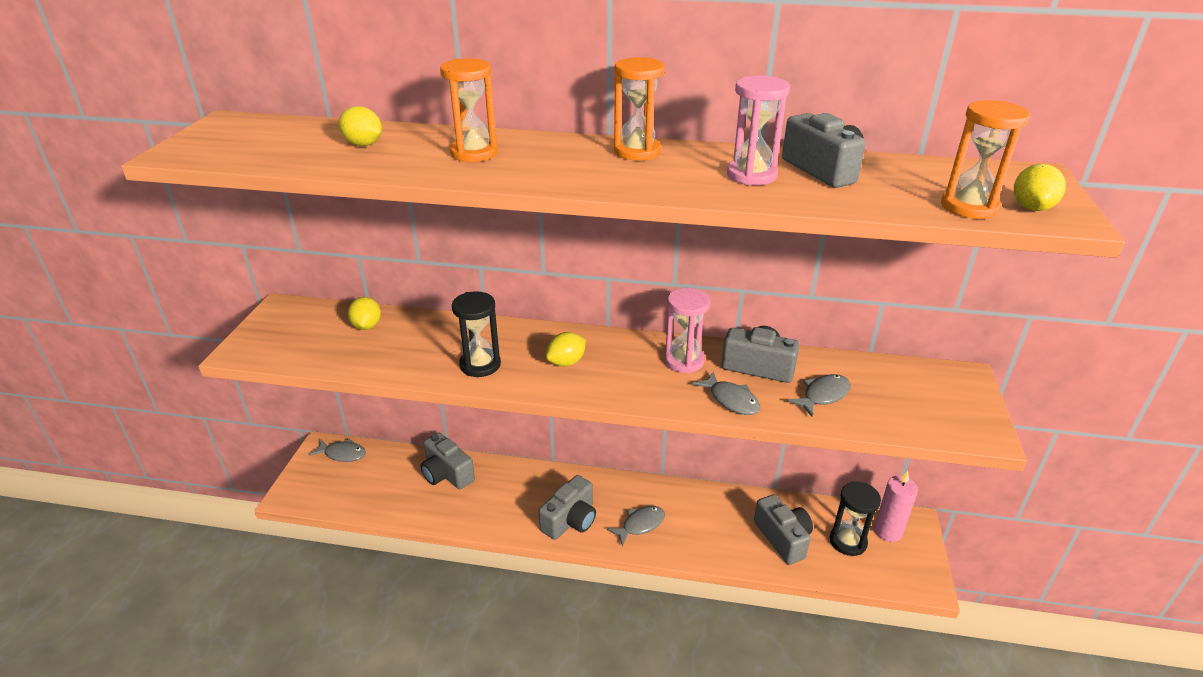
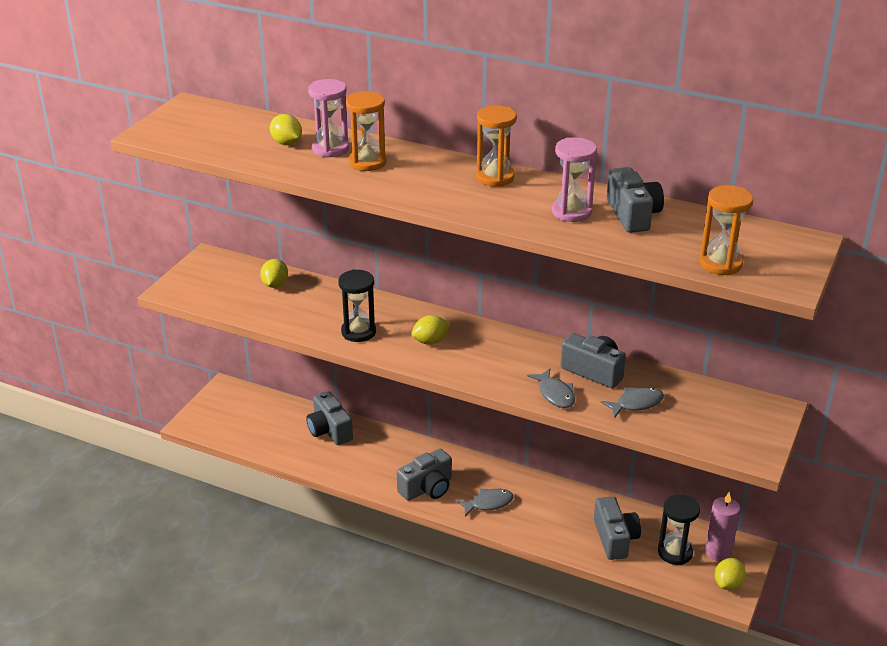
camera: 15 degrees right, 0 degrees up
grey fish [309,438,366,462] -> none
pink hourglass [664,288,710,373] -> pink hourglass moved to [308,79,349,158]
yellow lemon [1014,164,1066,211] -> yellow lemon moved to [715,558,746,590]

